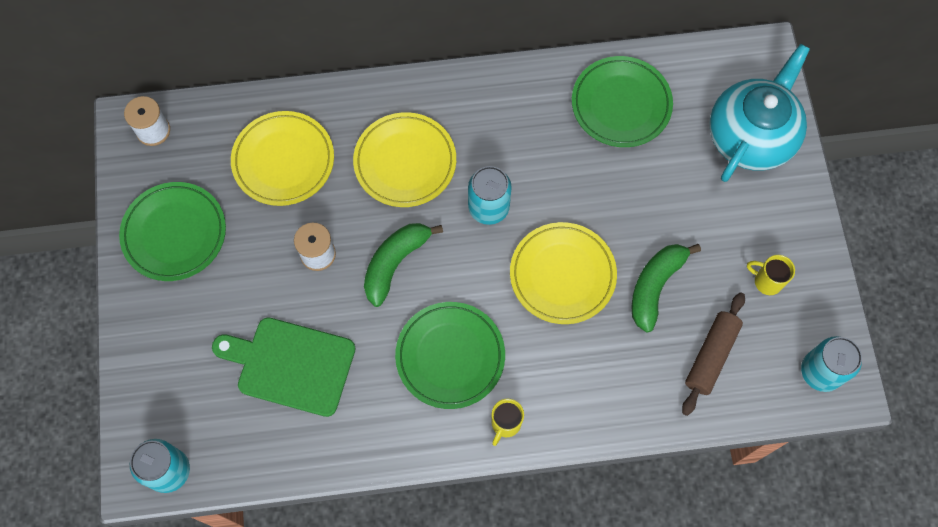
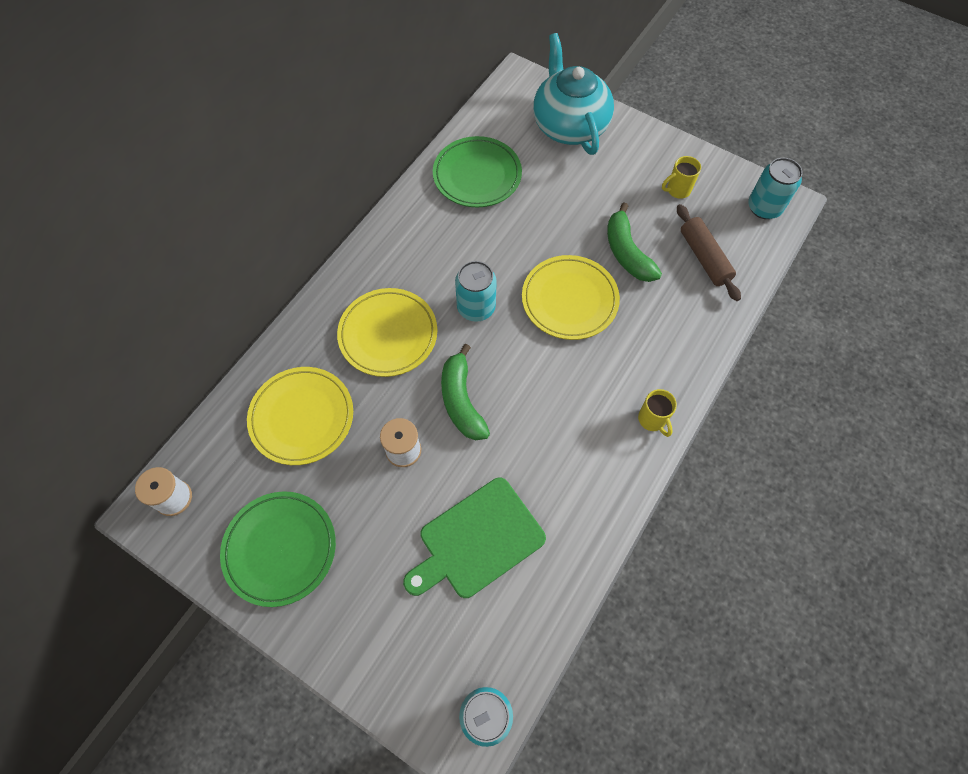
camera: 50 degrees left, 5 degrees down
green plate [395,302,505,409] -> none

